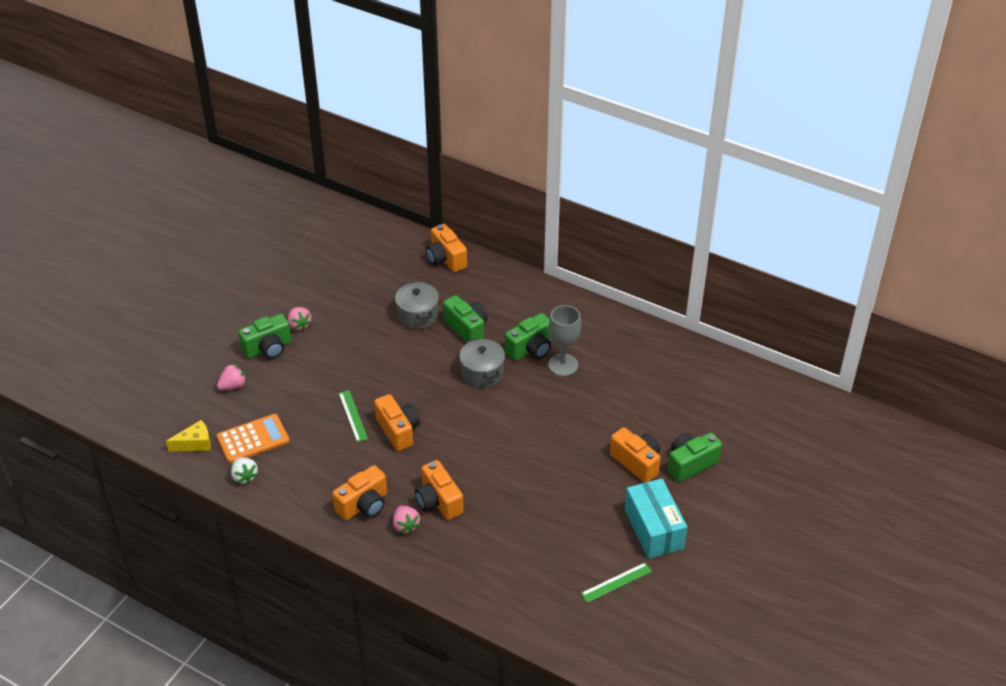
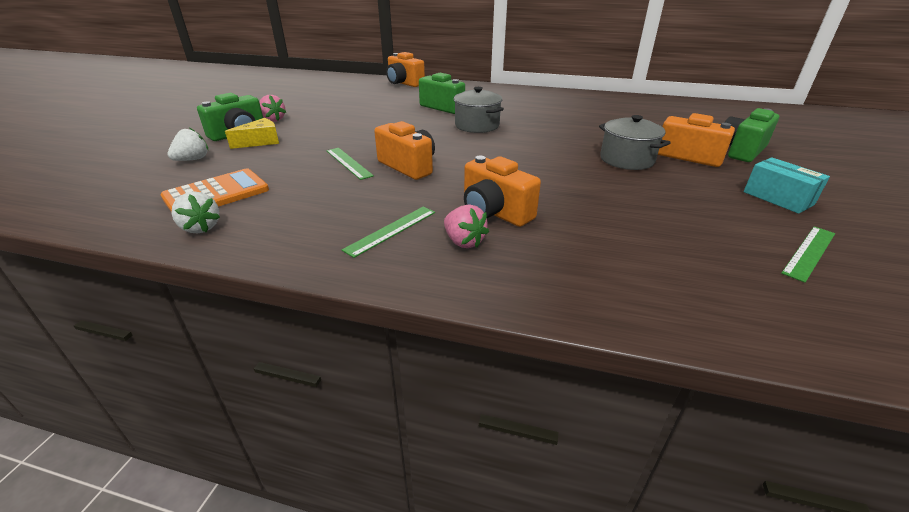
camera: 15 degrees left, 10 degrees down
yellow cheese [166,420,211,452] -> yellow cheese moved to [225,118,279,149]
pink strawberry [217,364,246,390] -> white strawberry [167,128,208,161]
orange camera [332,465,387,520] -> green ruler [342,207,435,258]
grey pot [395,282,439,329] -> grey pot moved to [599,115,671,170]
green camera [505,313,552,361] -> none
grey goblet [548,305,581,376] -> none
turquoise box [625,478,687,559] -> turquoise box [744,157,830,214], size x0.64

